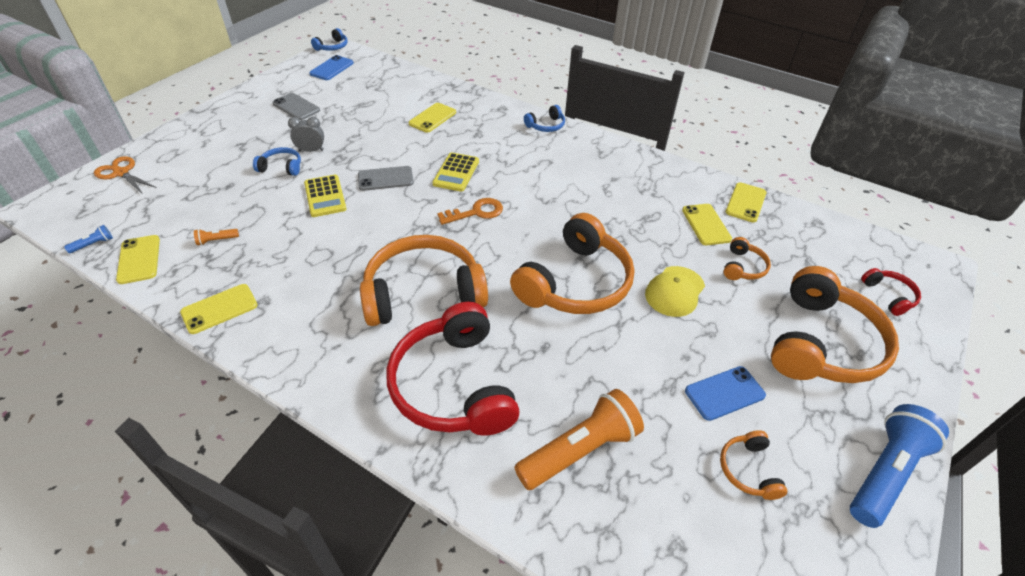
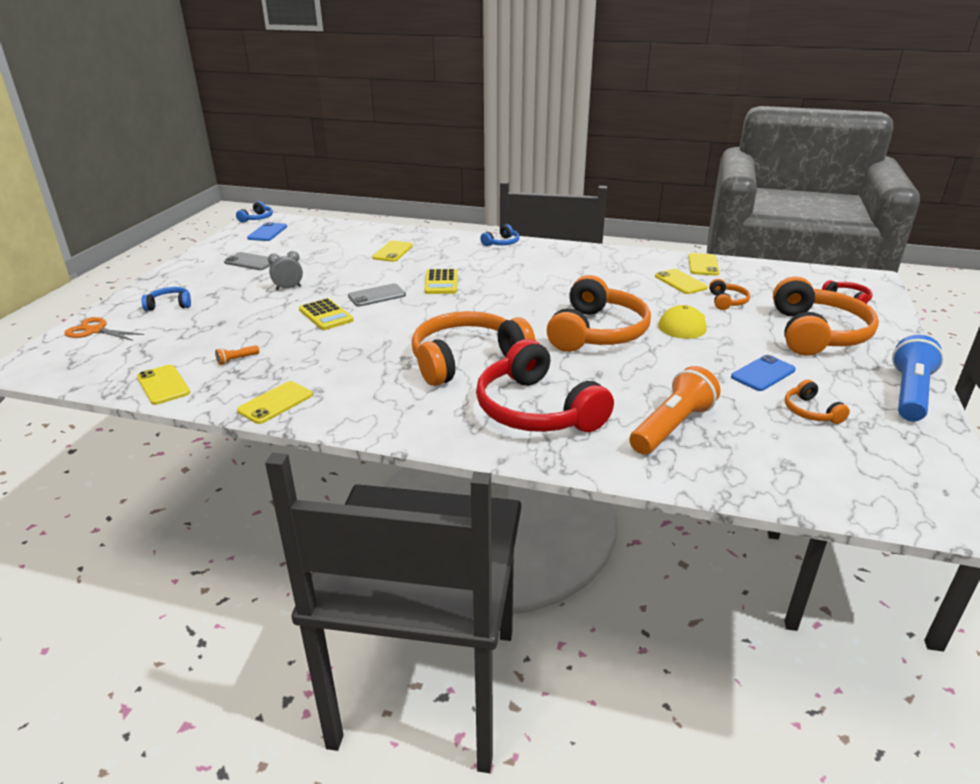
camera: 15 degrees left, 15 degrees down
blue flashlight [64,225,113,253] -> none
blue headphones [253,147,301,176] -> blue headphones moved to [141,287,191,311]
orange key [437,198,503,225] -> none

